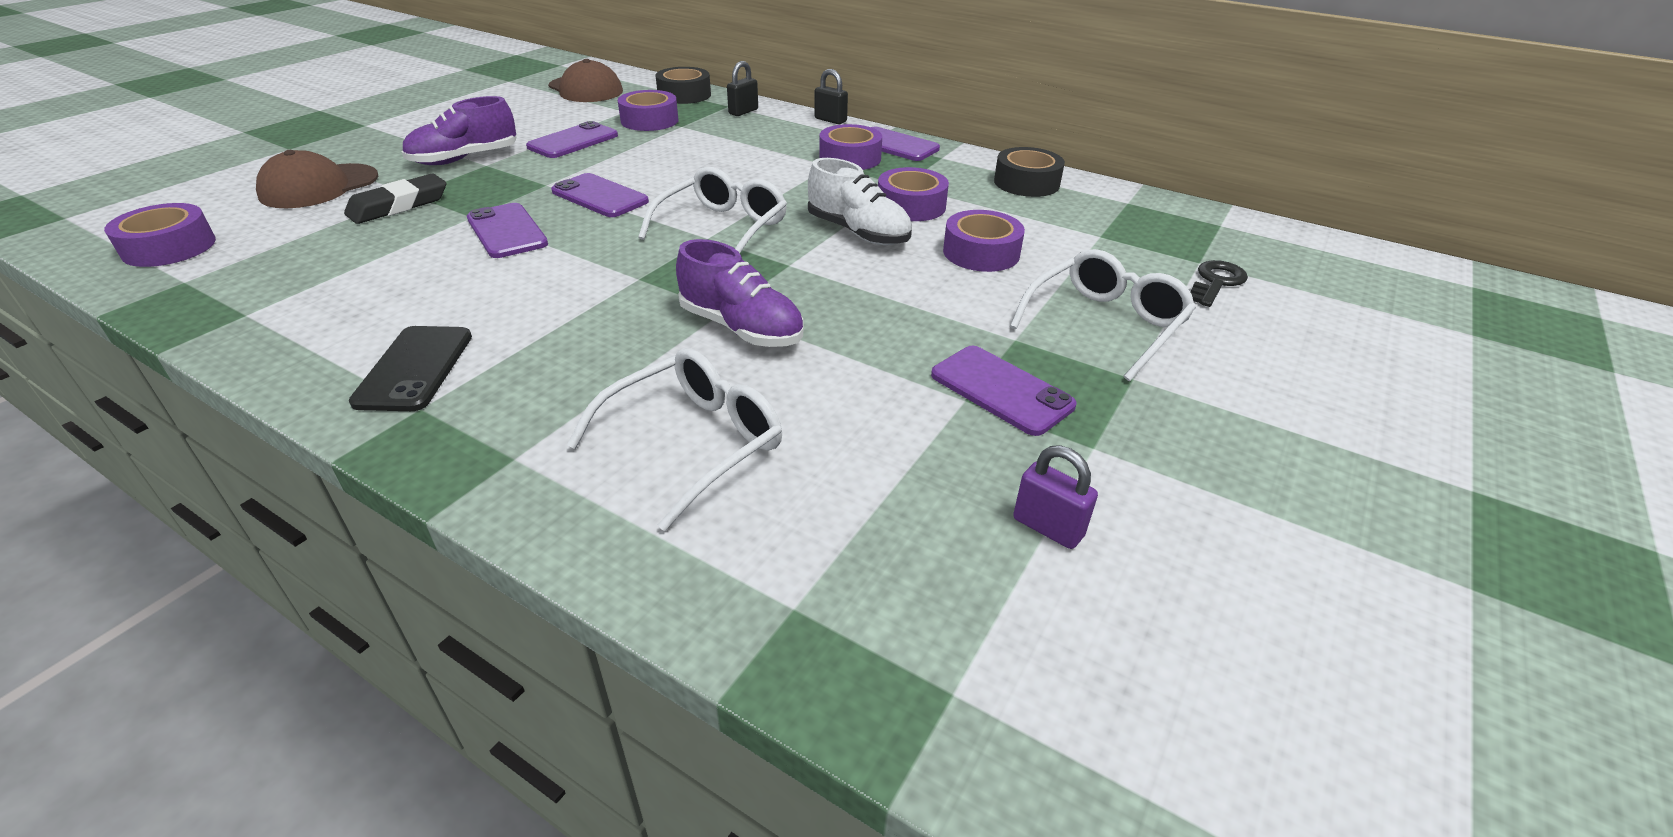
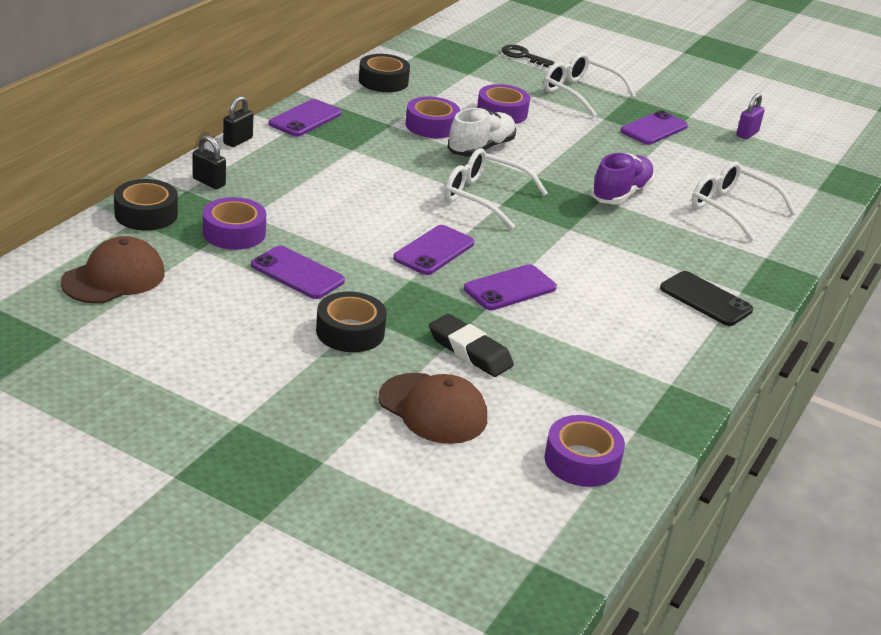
camera: 95 degrees left, 5 degrees down
black phone [349,326,472,411] -> black phone turned 45 degrees clockwise [660,271,753,326]
purple shoe [402,96,517,165] -> black tape [316,292,387,352]
purple tape [819,124,882,170] -> none

